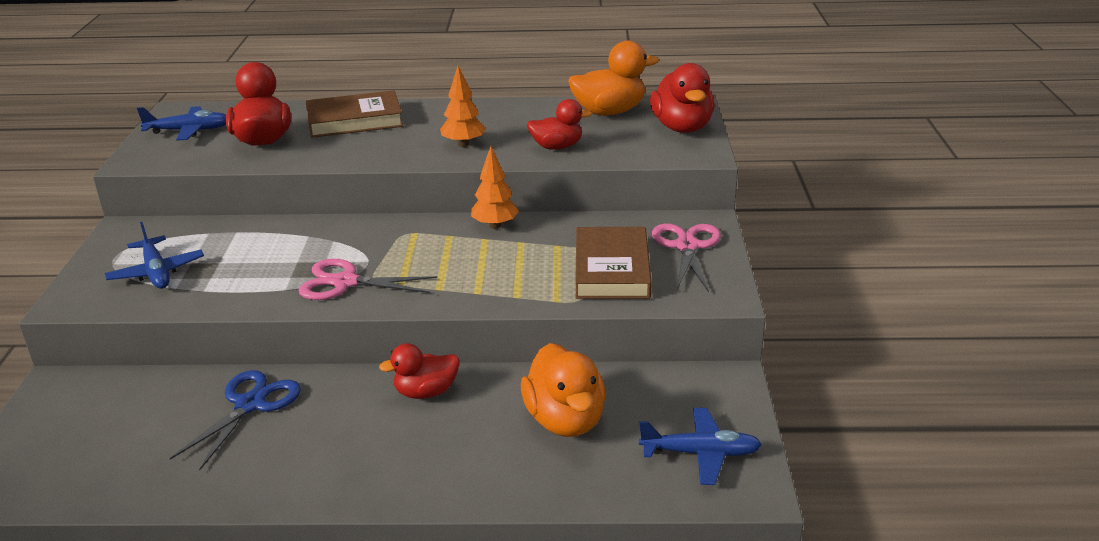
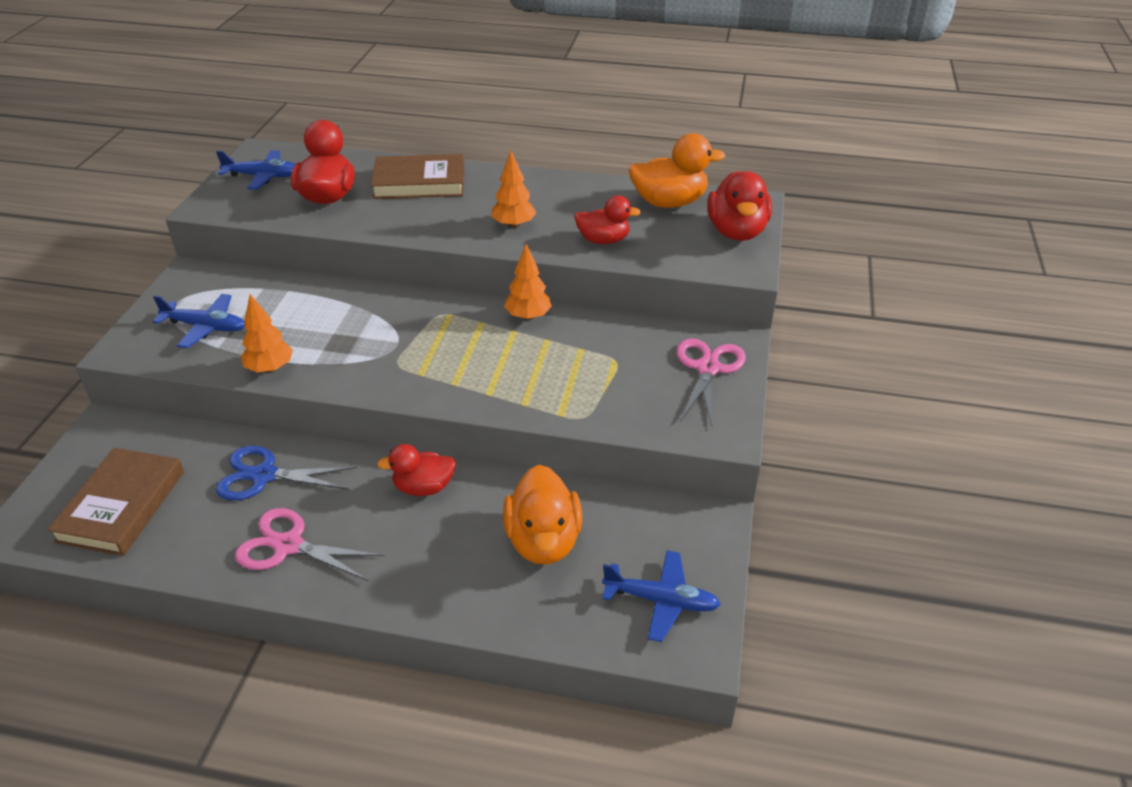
camera: 10 degrees right, 10 degrees up
blue plane [104,222,204,289] -> blue plane turned 60 degrees counterclockwise [153,294,245,348]
blue scissors [170,370,301,470] -> blue scissors turned 120 degrees counterclockwise [216,446,357,501]
pink scissors [298,259,437,300] -> pink scissors moved to [235,508,384,581]
brown book [575,227,652,299] -> brown book moved to [47,448,184,556]
none -> orange tree [241,294,293,373]

